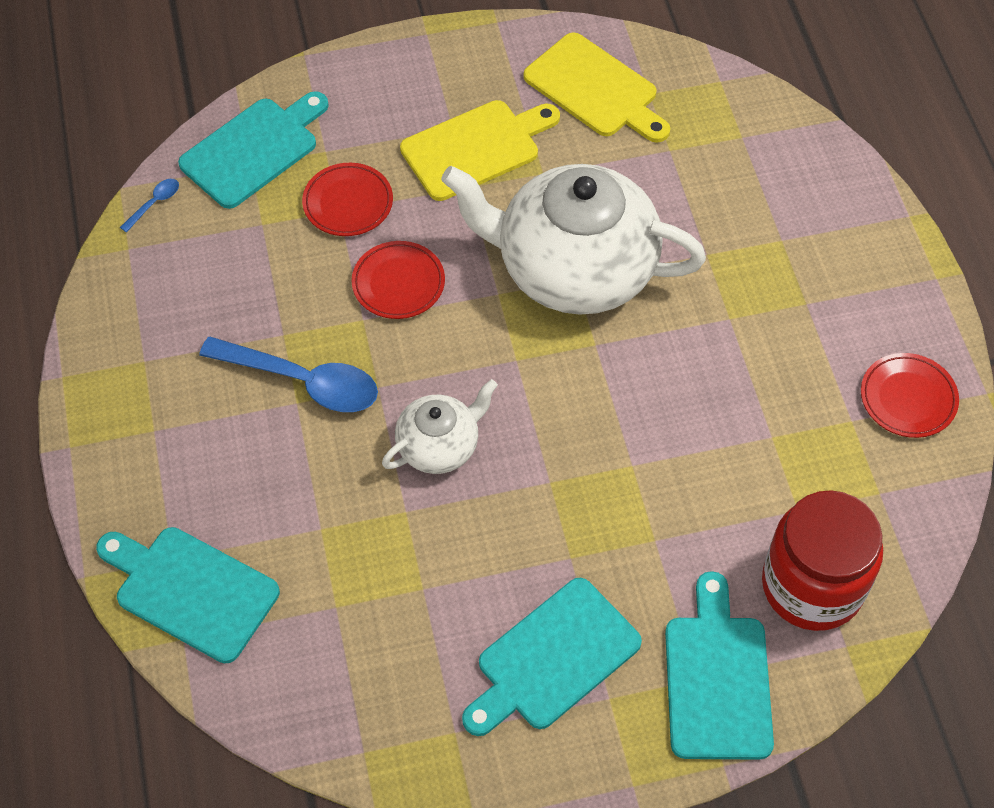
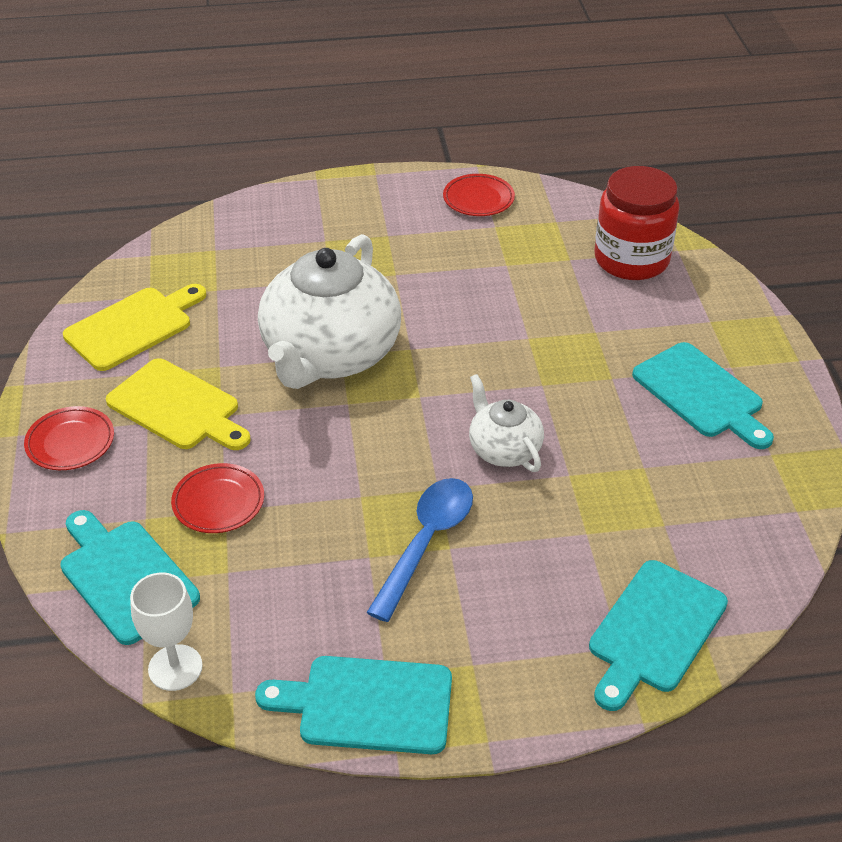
camera: 85 degrees left, 15 degrees down
blue spoon [120,179,179,232] -> white goblet [130,572,203,691]
red plate [352,241,445,319] -> red plate moved to [24,406,114,470]
yellow cutting board [400,100,560,201] -> yellow cutting board turned 150 degrees clockwise [106,358,251,450]
turquoise cutting board [665,571,774,759] -> turquoise cutting board moved to [255,656,452,754]

